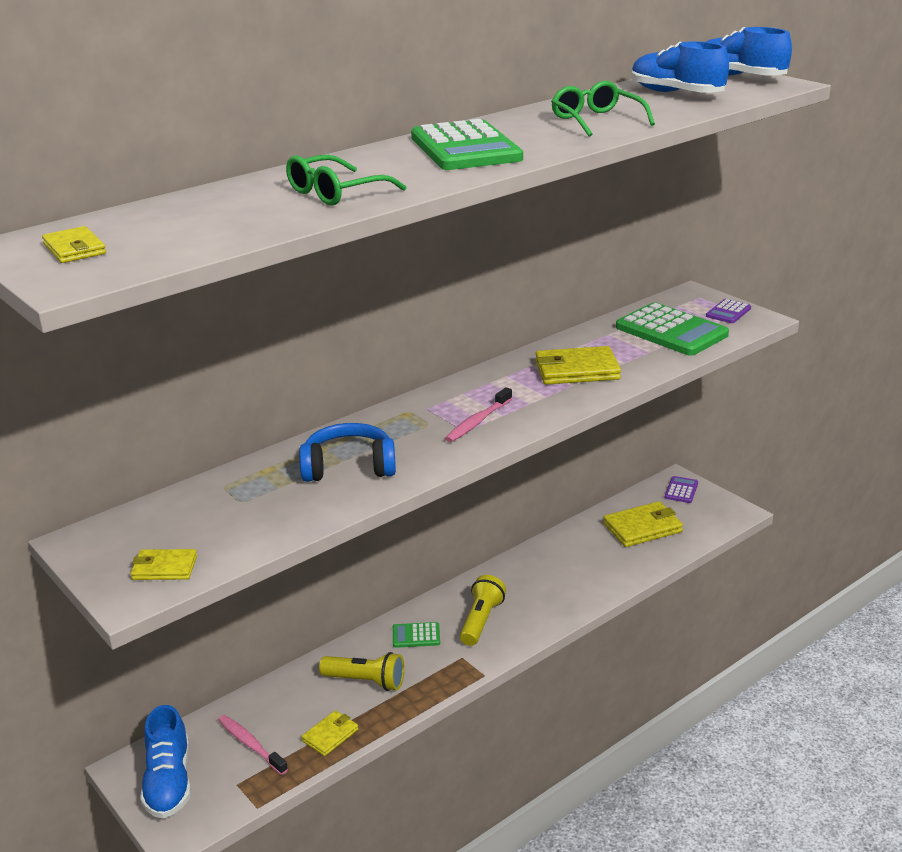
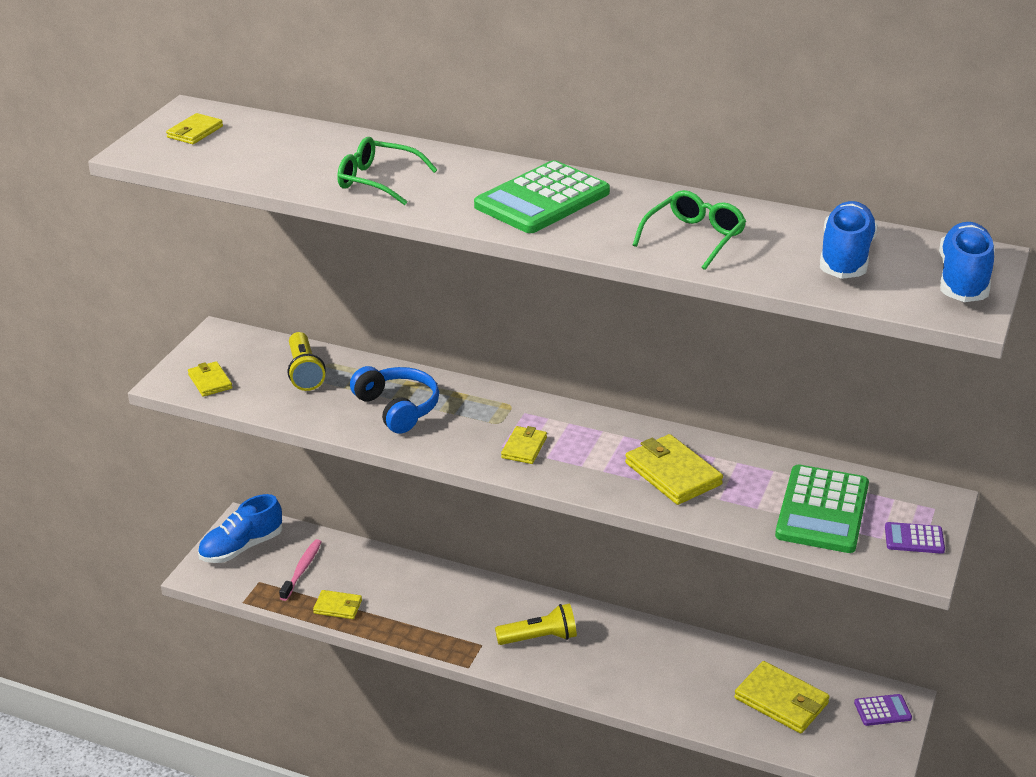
camera: 60 degrees right, 5 degrees up
yellow flashlight [319,652,404,691] -> yellow flashlight moved to [288,332,326,391]
green calculator [393,622,440,648] -> none
pink toothbrush [445,387,512,442] -> yellow wallet [501,426,547,464]

